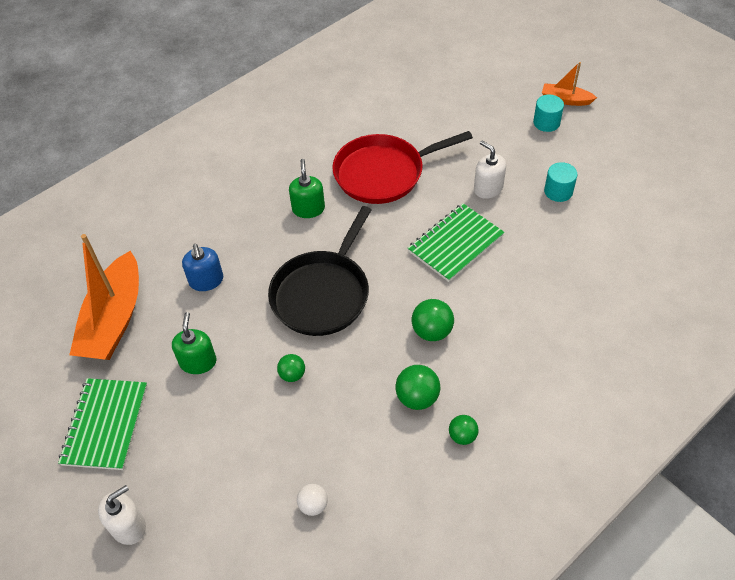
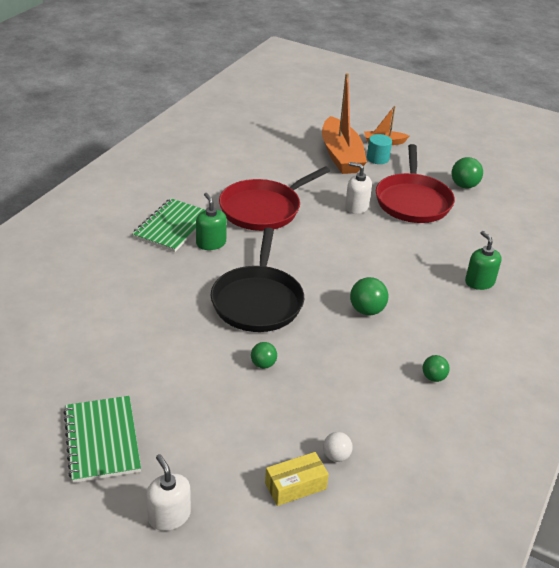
camera: 25 degrees left, 15 degrees down
orange boat [69,234,139,360] -> orange boat moved to [322,73,367,174]
white soap dispenser [98,485,146,545] -> white soap dispenser turned 60 degrees counterclockwise [146,454,191,531]
green soap dispenser [172,312,217,374] -> green soap dispenser moved to [465,231,501,290]
blue soap dispenser [182,244,223,291] -> none
green ball [395,365,441,410] -> green ball moved to [451,157,483,188]
green notebook [408,203,505,282] -> green notebook moved to [132,198,205,252]
turquoise cylinder [544,162,577,202] -> red pan [376,144,455,223]
none -> yellow box [265,452,329,506]

